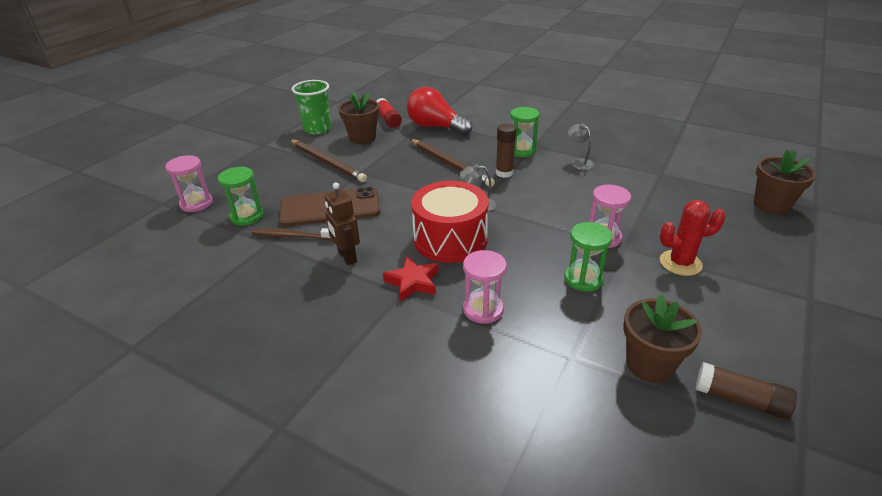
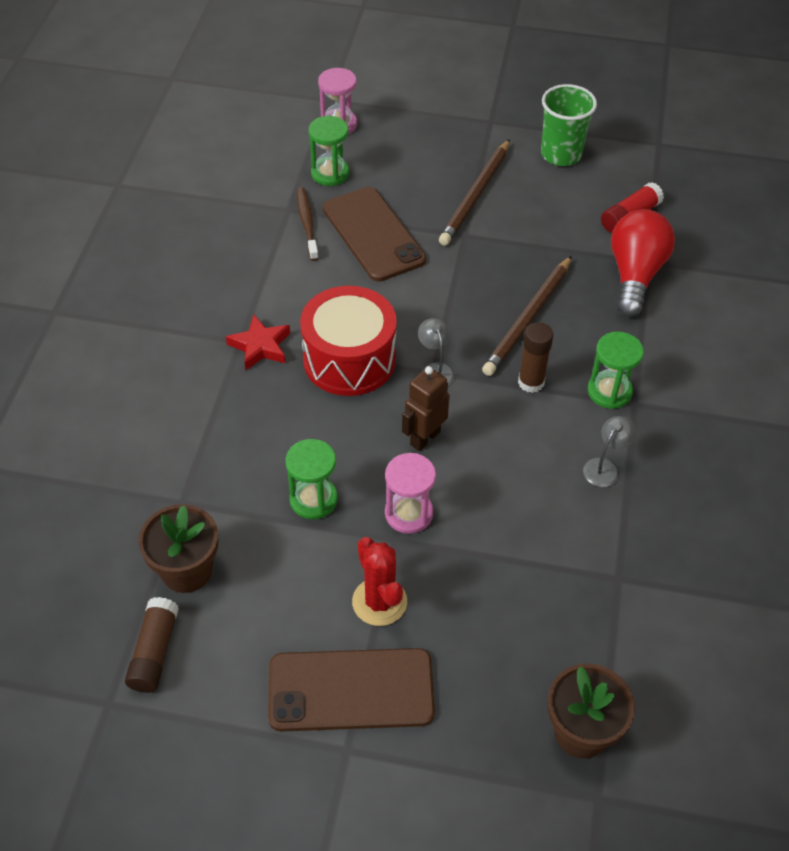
camera: 70 degrees right, 15 degrees up
brown robot [324,183,360,265] -> brown robot moved to [402,366,450,451]
brown flower pot [338,92,379,144] -> none
pink hourglass [463,250,507,324] -> none
none -> brown phone [268,648,435,732]

